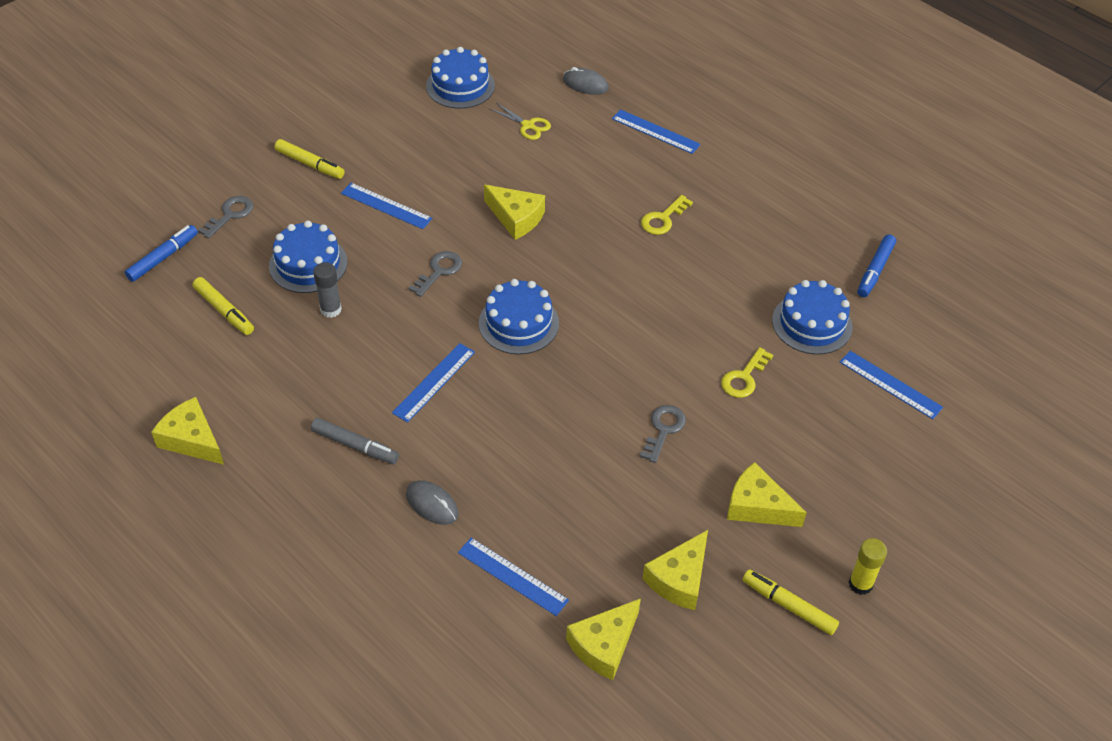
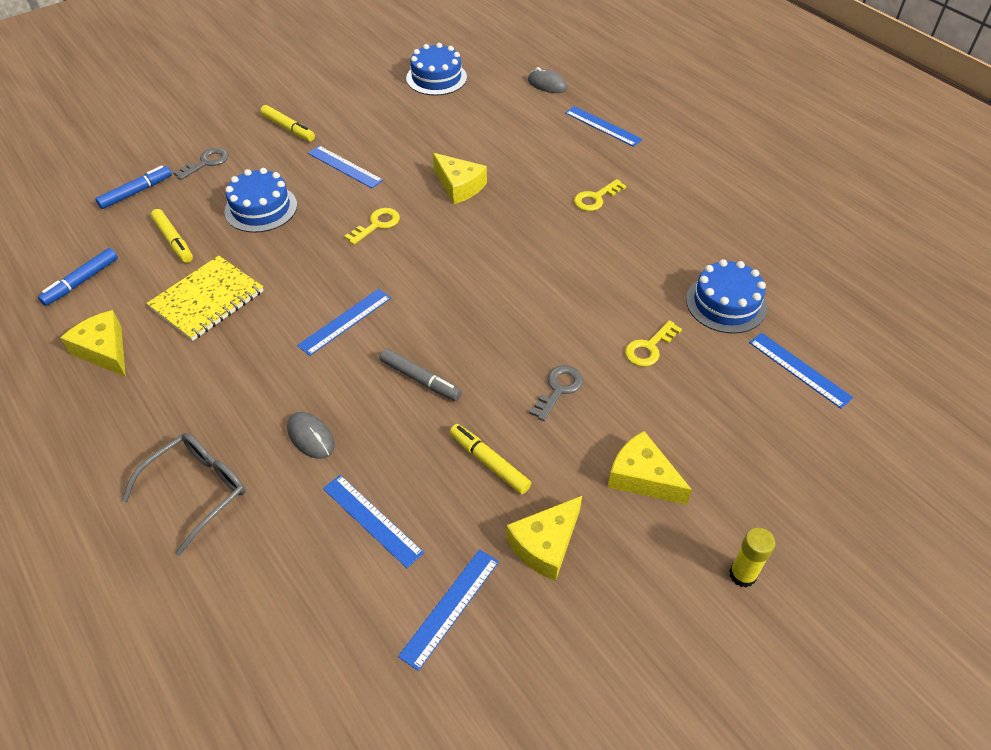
camera: 10 degrees right, 0 degrees up
grey marker [311,418,399,464] -> grey marker moved to [380,348,462,401]
grey glue stick [313,262,342,318] -> none
grey key [409,251,462,297] -> yellow key [344,208,400,245]
blue cake [479,279,559,354] -> none
yellow scissors [490,103,551,140] -> none
yellow cheese [566,598,641,680] -> blue ruler [398,549,499,671]
yellow marker [743,569,839,635] -> yellow marker moved to [449,424,531,494]
blue marker [857,234,896,297] -> blue marker moved to [38,248,118,306]
none -> grey glasses [121,433,246,556]
none -> yellow notebook [146,256,264,341]

